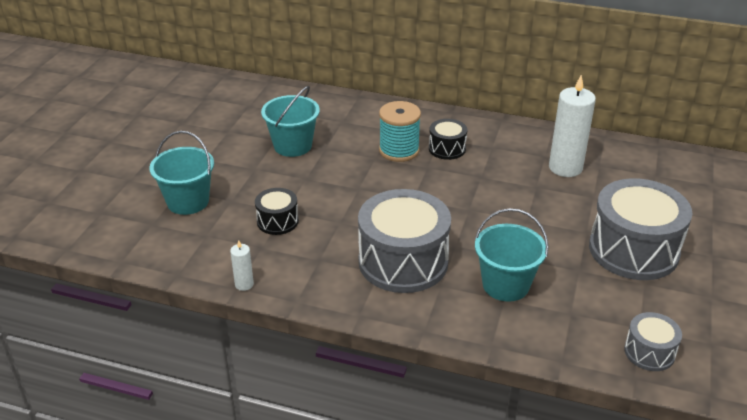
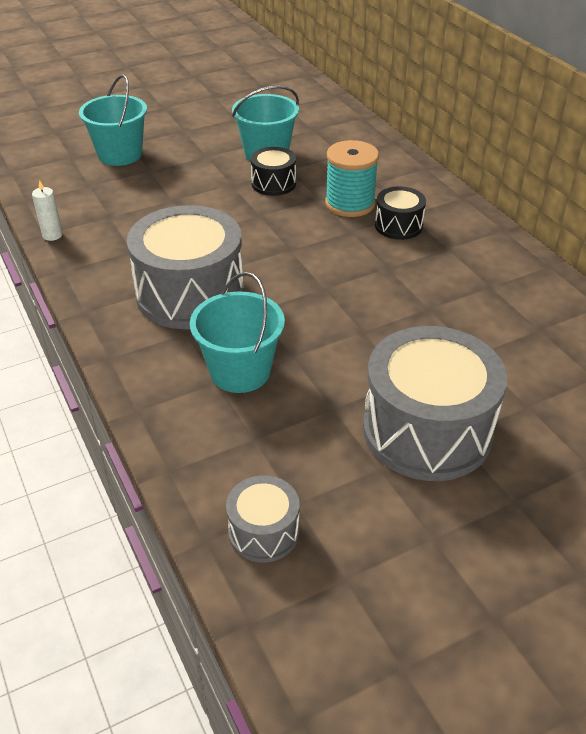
camera: 45 degrees right, 5 degrees up
black drum [255,188,299,235] -> black drum moved to [250,147,296,196]
white candle [549,75,596,177] -> none

